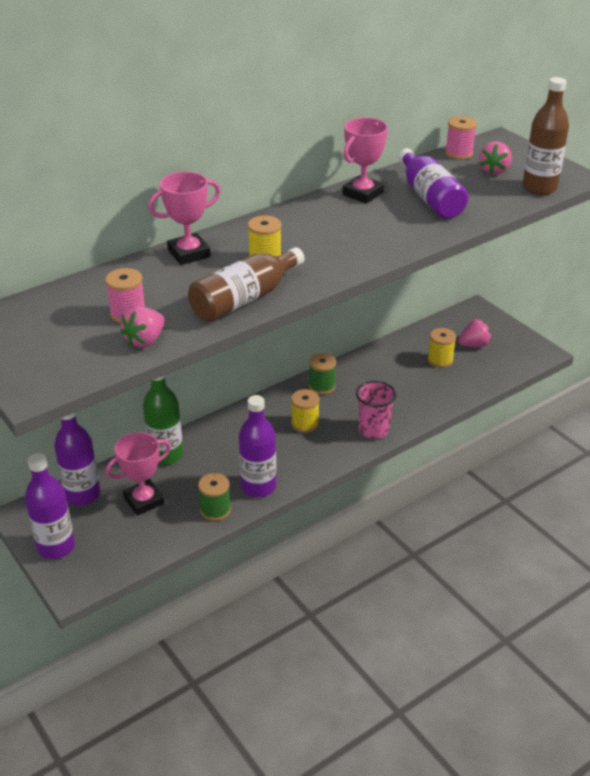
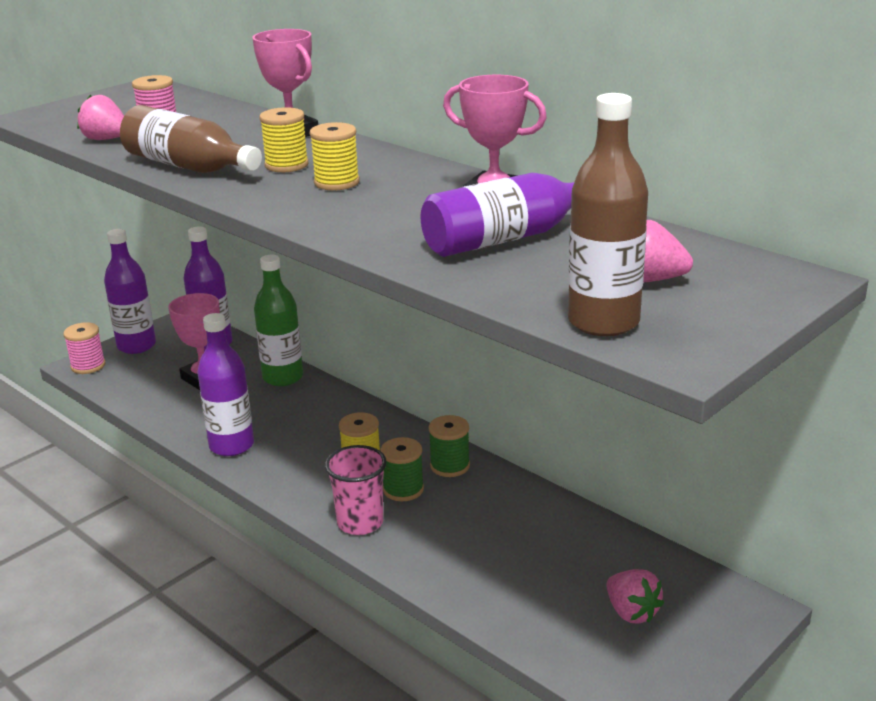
camera: 80 degrees right, 10 degrees down
green spool [198,473,231,521] -> green spool moved to [380,437,424,501]
yellow spool [427,328,456,368] -> yellow spool moved to [309,122,360,190]
pink spool [445,116,477,160] -> pink spool moved to [63,322,105,374]

